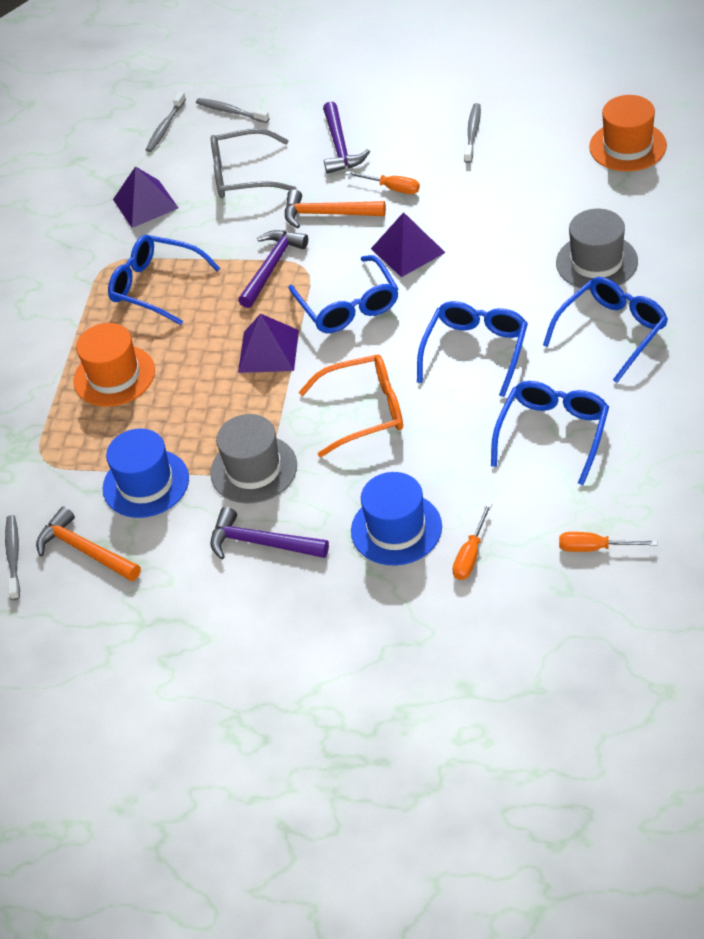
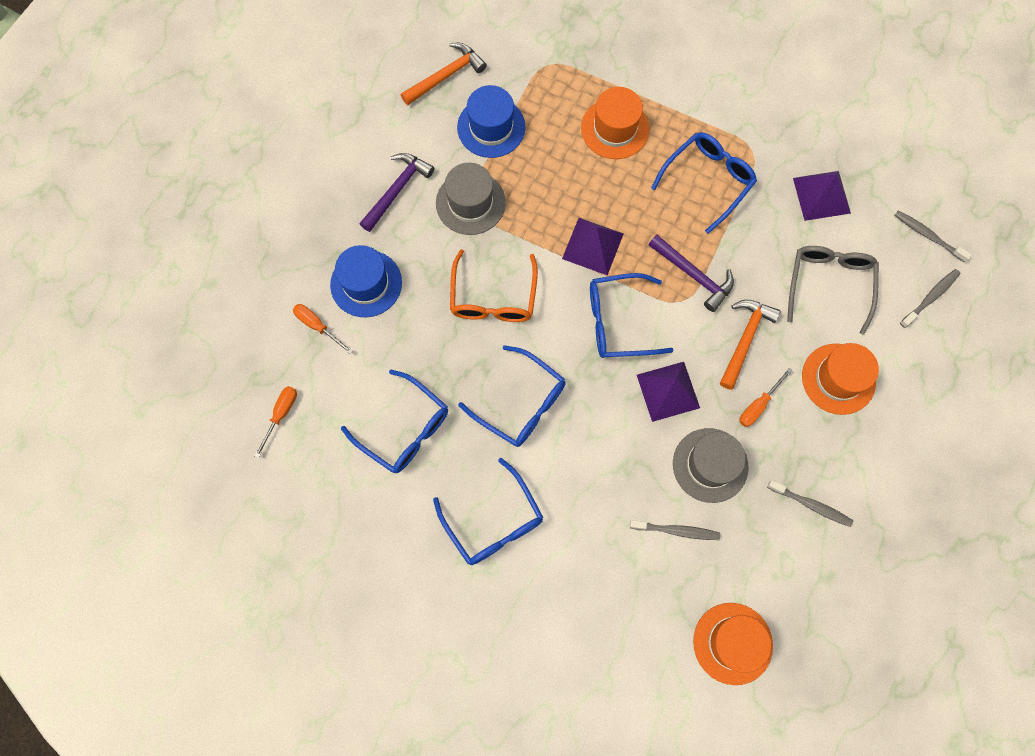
camera: 100 degrees right, 25 degrees up
grey toothbrush [5,515,20,600] -> grey toothbrush moved to [630,520,720,540]
purple hammer [323,101,370,174] -> orange hat [802,343,879,415]
grey hat [556,209,638,290] -> grey hat moved to [673,428,749,503]

